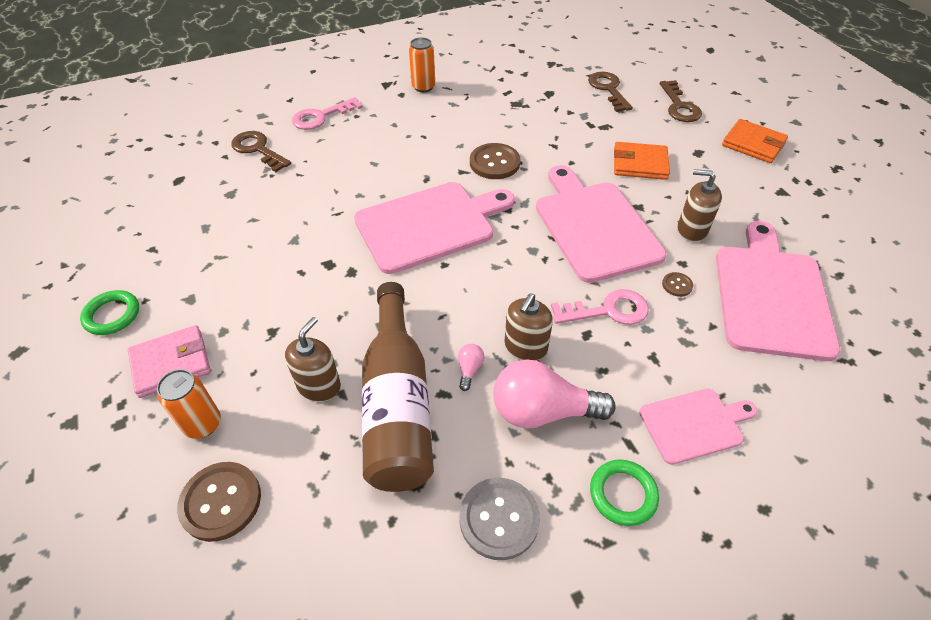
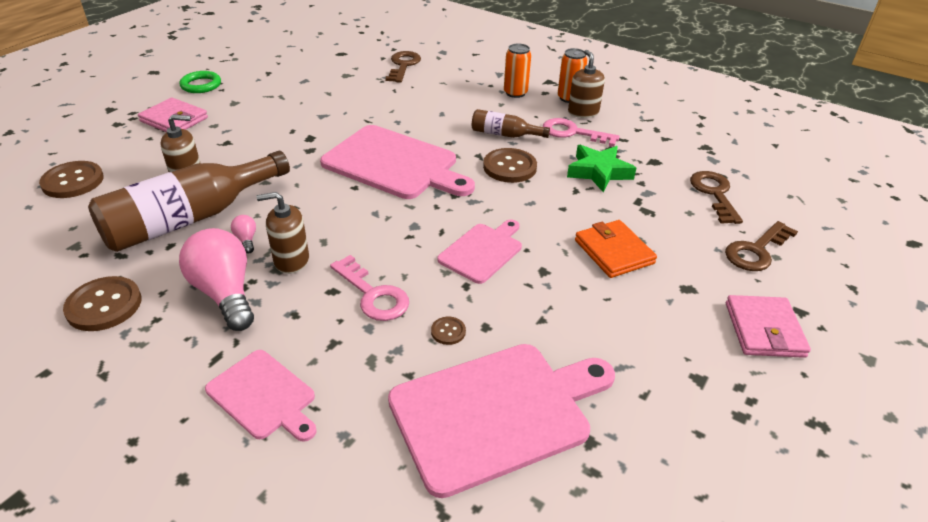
camera: 55 degrees right, 10 degrees down
orange can [157,369,221,439] -> orange can moved to [504,43,531,98]
pink key [292,97,363,130] -> pink key moved to [543,118,620,147]
pink light bulb [458,344,484,391] -> pink light bulb turned 90 degrees counterclockwise [231,215,256,253]
grey button [459,478,540,560] -> brown button [63,276,141,331]
pink cutting board [536,165,667,283] -> pink cutting board [437,219,522,284], size x0.55
brown key [588,72,633,112] -> brown key turned 45 degrees counterclockwise [690,171,743,224]
green ring [590,460,659,526] -> none
brown soap dispenser [677,169,722,242] -> brown soap dispenser moved to [568,50,605,118]
orange wallet [722,119,788,163] -> pink wallet [726,295,811,358]
none -> brown bottle [472,109,550,138]
none -> green star [567,145,636,193]

